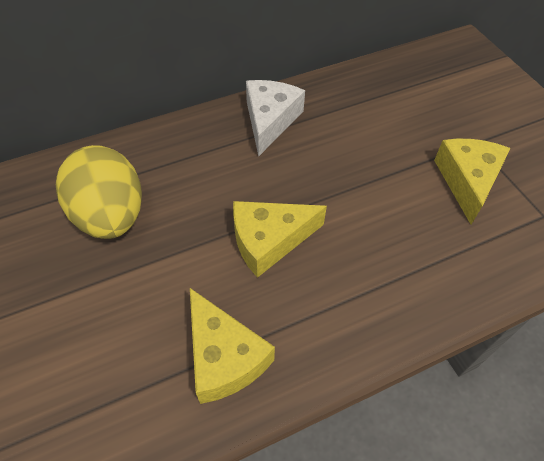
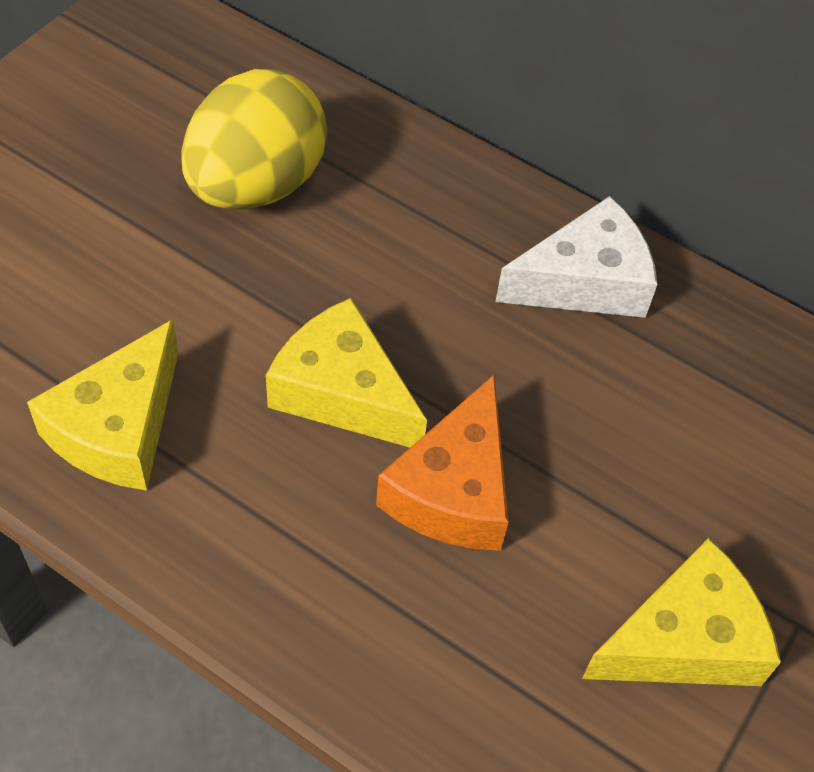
camera: 55 degrees right, 0 degrees up
none -> orange cheese [376,375,508,551]

